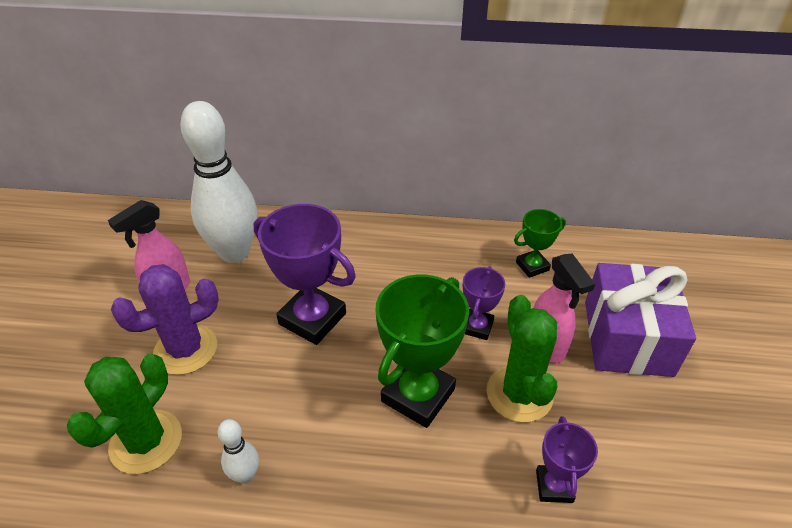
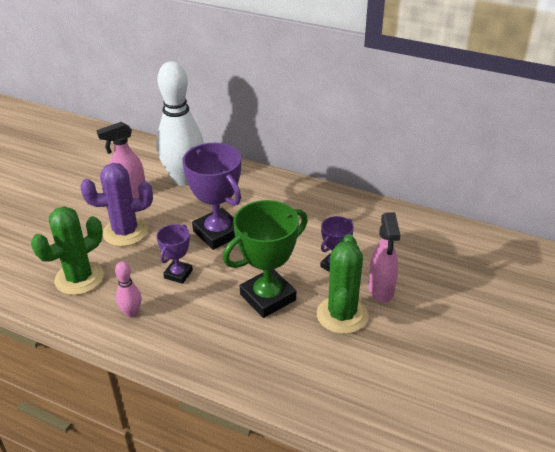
camera: 20 degrees right, 5 degrees down
white bowling pin [218,419,259,484] -> pink bowling pin [115,261,141,318]
green trophy [514,209,566,278] -> none
purple trophy [536,416,598,503] -> purple trophy moved to [156,224,193,284]
purple gift [585,263,696,377] -> none

